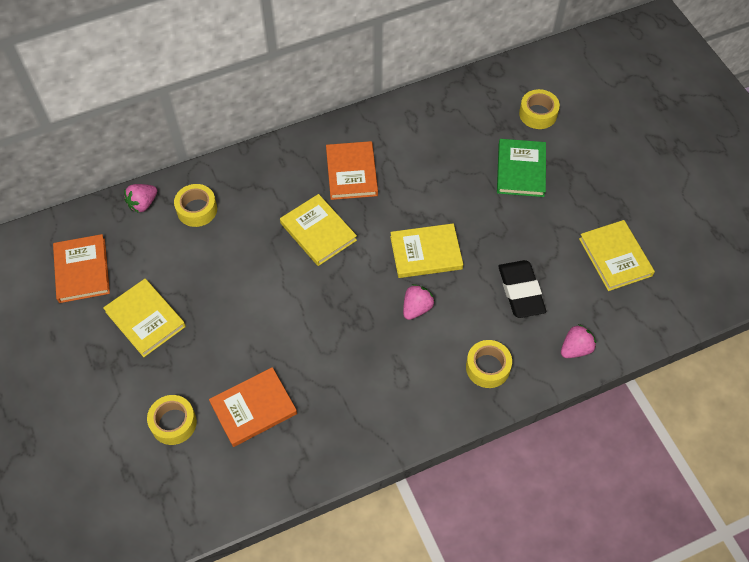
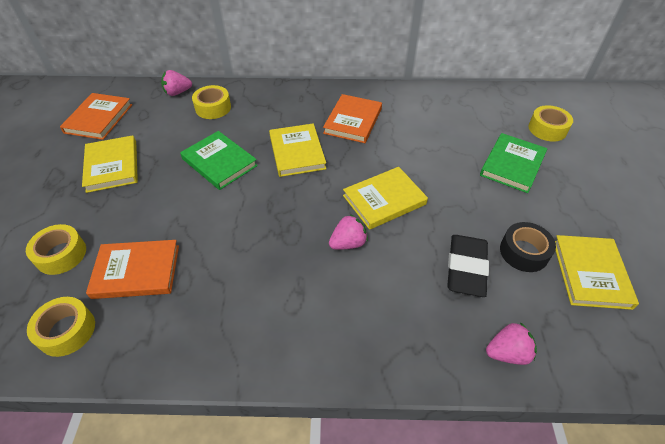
camera: 25 degrees right, 10 degrees down
yellow book [390,223,463,278] -> yellow book turned 45 degrees counterclockwise [343,167,428,230]
yellow tape [466,340,512,388] -> yellow tape moved to [27,297,95,357]
none -> green book [180,131,258,190]
none -> black tape [500,222,556,272]

